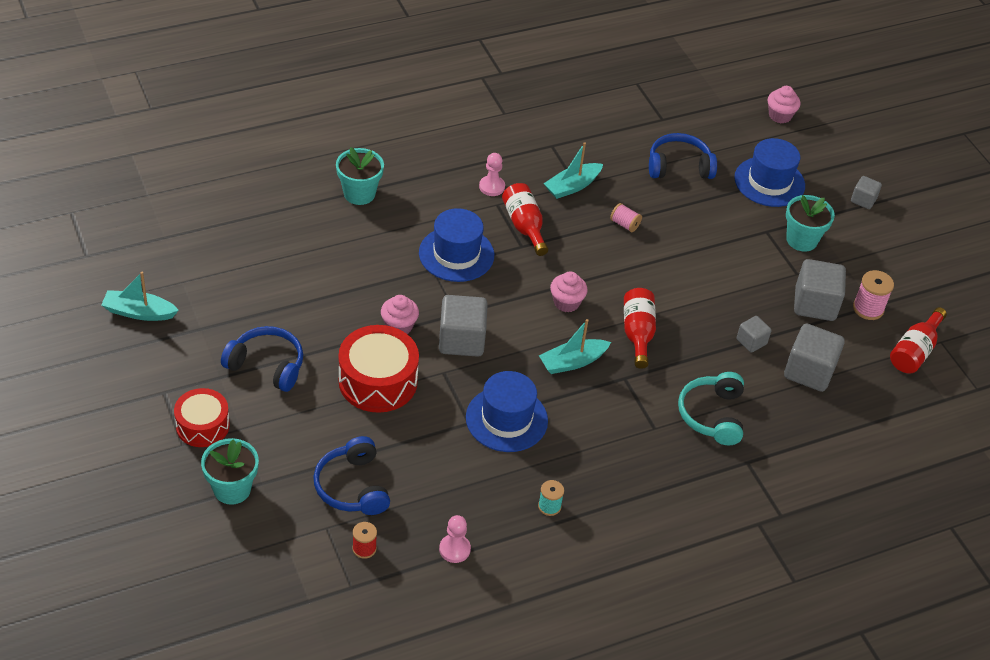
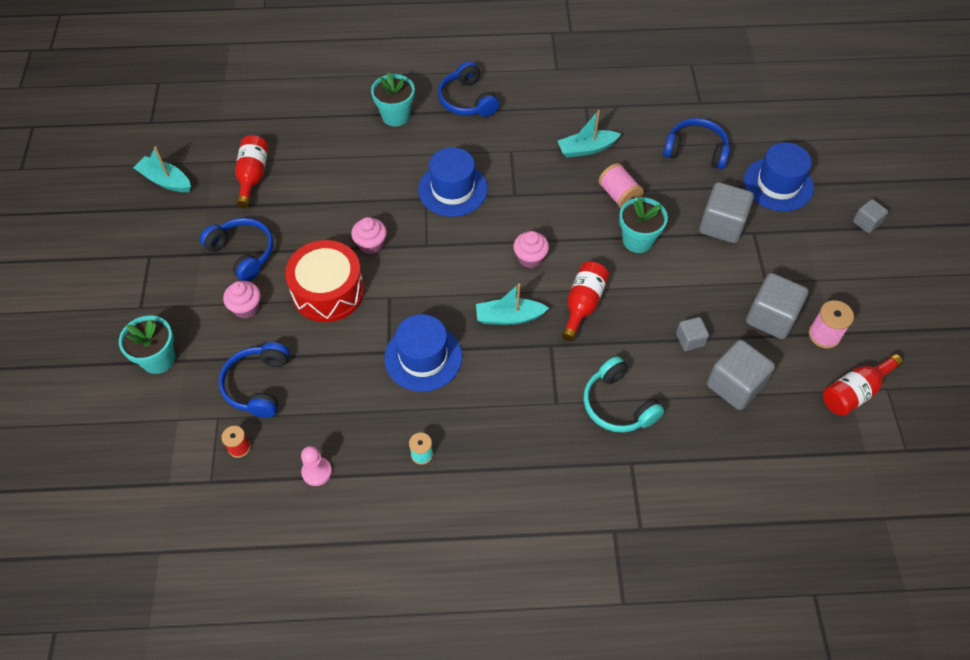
camera: 25 degrees right, 10 degrees up
red drum [174,388,230,447] -> none
grey cube [439,295,488,357] -> grey cube moved to [699,182,754,243]
pink pawn [479,153,505,196] -> none
red bottle [502,183,548,256] -> red bottle moved to [235,135,268,208]
pink spool [610,203,642,232] -> pink spool [599,163,644,209], size x1.53
turquoise headphones [678,372,744,445] -> turquoise headphones turned 60 degrees counterclockwise [584,356,664,433]
pink cupcake [768,86,800,124] -> pink cupcake moved to [223,281,260,318]
turquoise flower pot [786,195,835,252] -> turquoise flower pot moved to [619,197,668,253]
none -> blue headphones [438,61,499,117]

